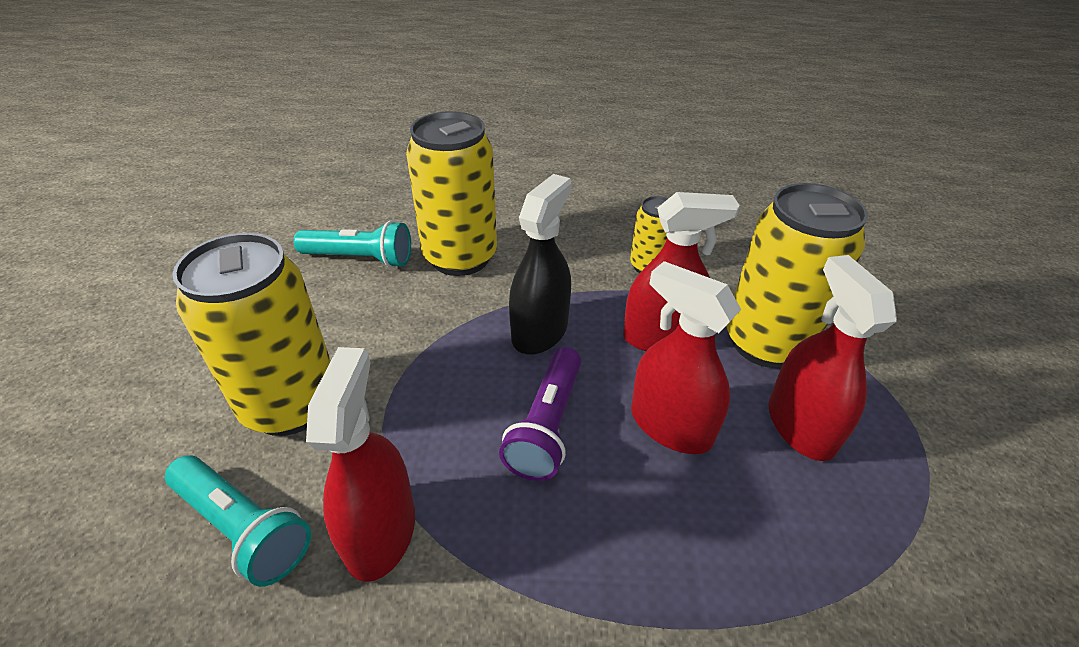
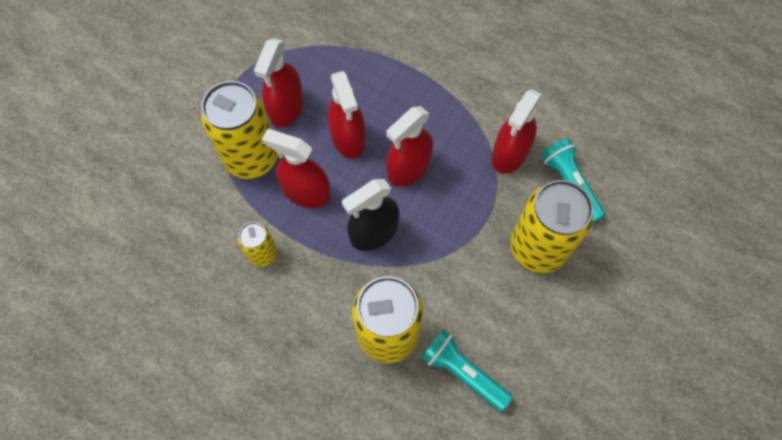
camera: 150 degrees left, 25 degrees up
purple flashlight [499,347,581,481] -> red spray bottle [387,106,433,186]

